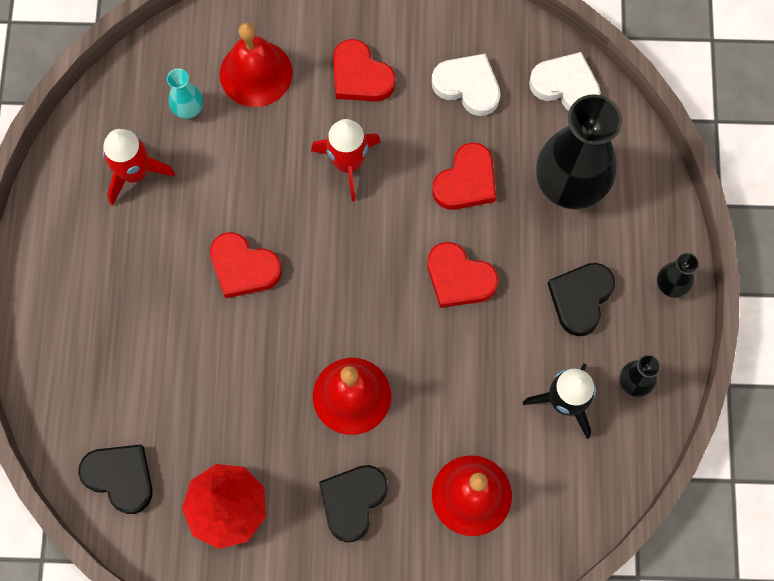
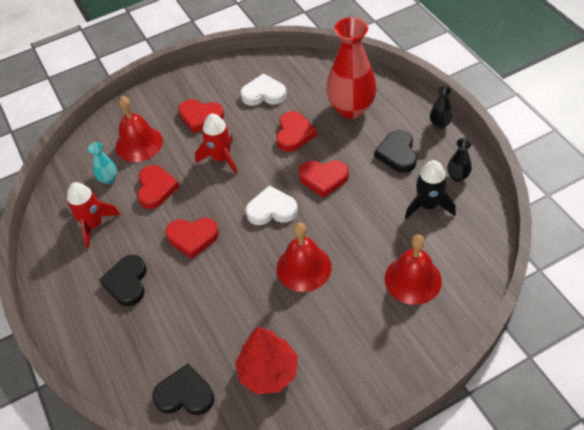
camera: 25 degrees left, 20 degrees down
black heart [319,465,388,543] -> black heart moved to [99,255,147,306]
white heart [529,52,601,111] -> white heart moved to [246,185,298,225]
black vase [536,94,622,210] -> red vase [326,17,377,119]
none -> red heart [137,165,180,209]

